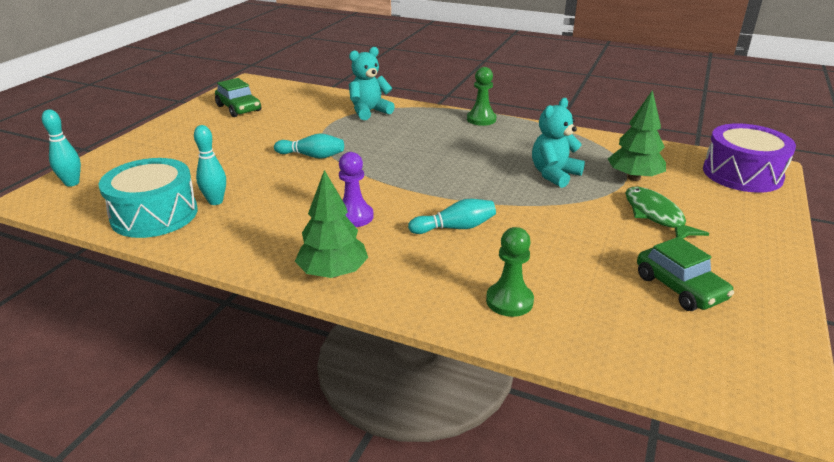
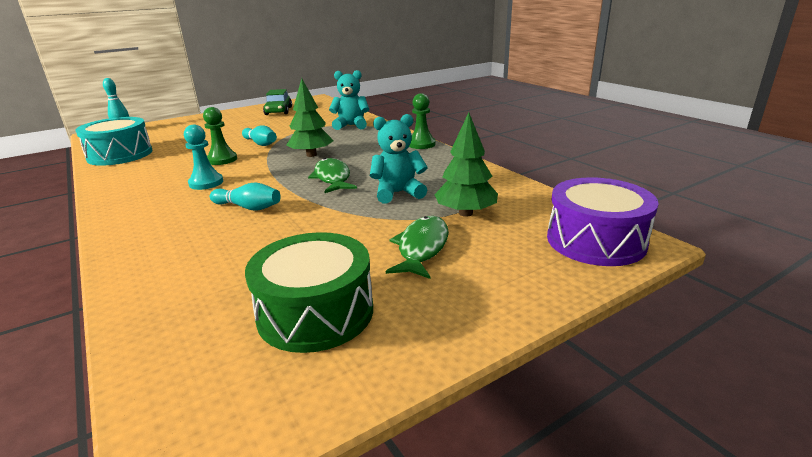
camera: 35 degrees right, 5 degrees down
turquoise bowling pin [194,125,226,205] -> none
green tree [295,170,368,278] -> green tree moved to [286,78,333,157]
purple pawn [339,152,374,227] -> turquoise pawn [184,124,223,190]
green pawn [486,227,534,317] -> green pawn moved to [203,107,237,165]
green car [637,237,734,311] -> green drum [245,232,373,353]
none -> green fish [308,158,357,193]

